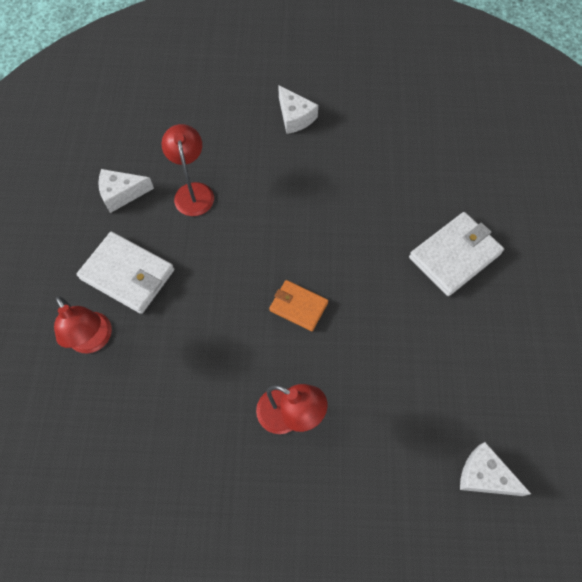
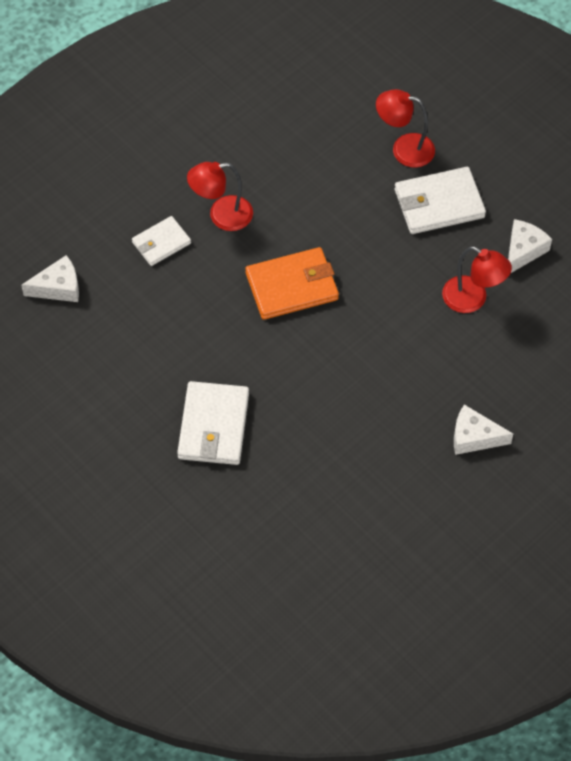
camera: 135 degrees right, 5 degrees down
orange wallet [269,280,328,331] -> orange wallet [245,247,339,320], size x1.63
none -> white wallet [132,216,191,266]

